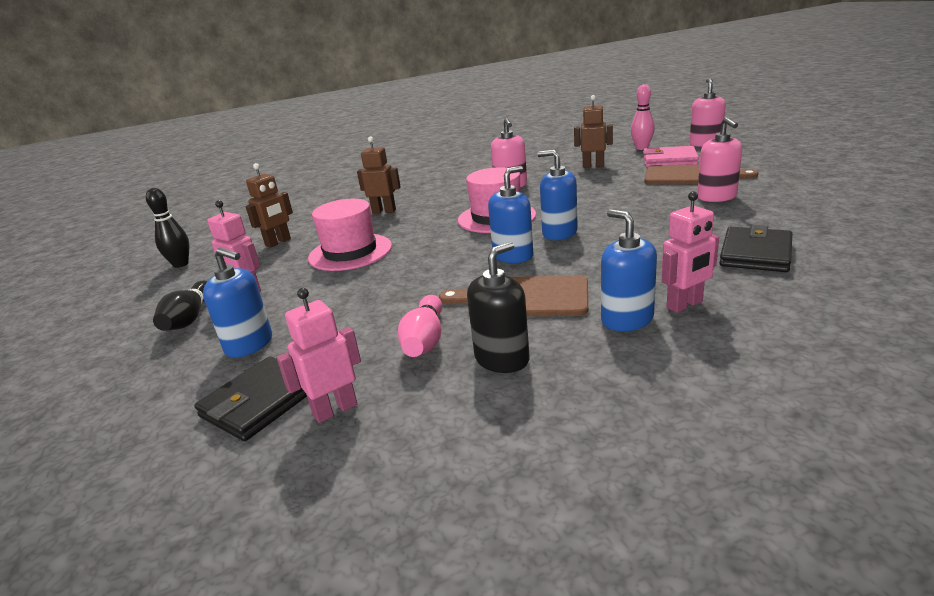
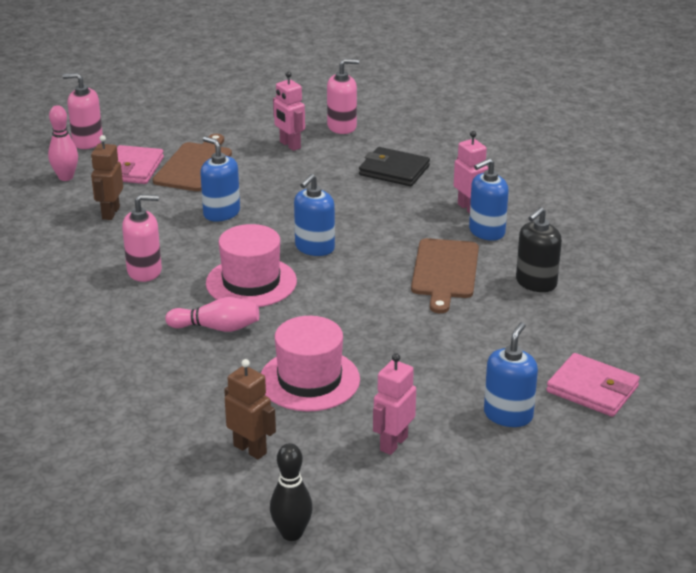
camera: 95 degrees left, 5 degrees up
black bowling pin [153,281,208,331] -> none
black wallet [194,356,307,441] -> pink wallet [546,353,640,417]
pink robot [277,288,361,423] -> pink robot moved to [273,72,305,151]
brown robot [357,136,401,213] -> none
pink bowling pin [398,295,442,357] -> pink bowling pin moved to [165,297,259,332]
black soap dispenser [467,242,530,373] -> black soap dispenser turned 90 degrees counterclockwise [516,207,562,292]
blue soap dispenser [488,166,533,263] -> blue soap dispenser moved to [200,136,240,222]
pink soap dispenser [697,117,742,202] -> pink soap dispenser moved to [327,59,359,134]

